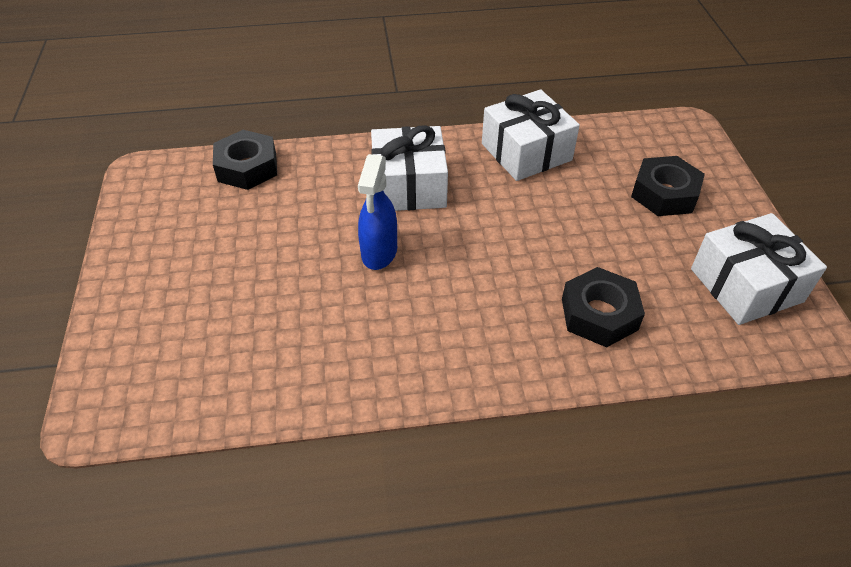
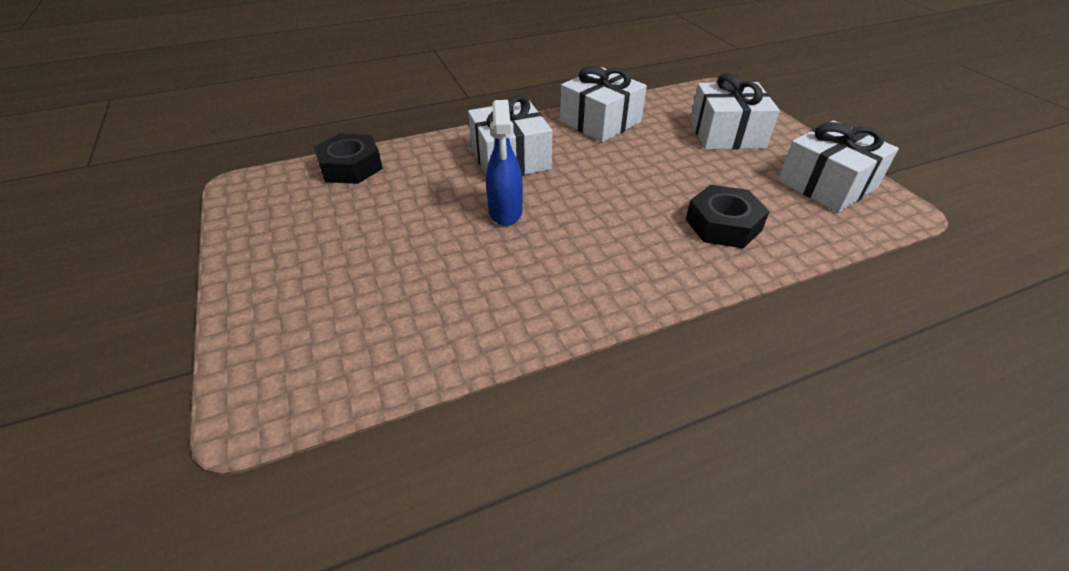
camera: 15 degrees left, 5 degrees down
black nut [631,156,705,216] -> white gift [690,73,780,150]

